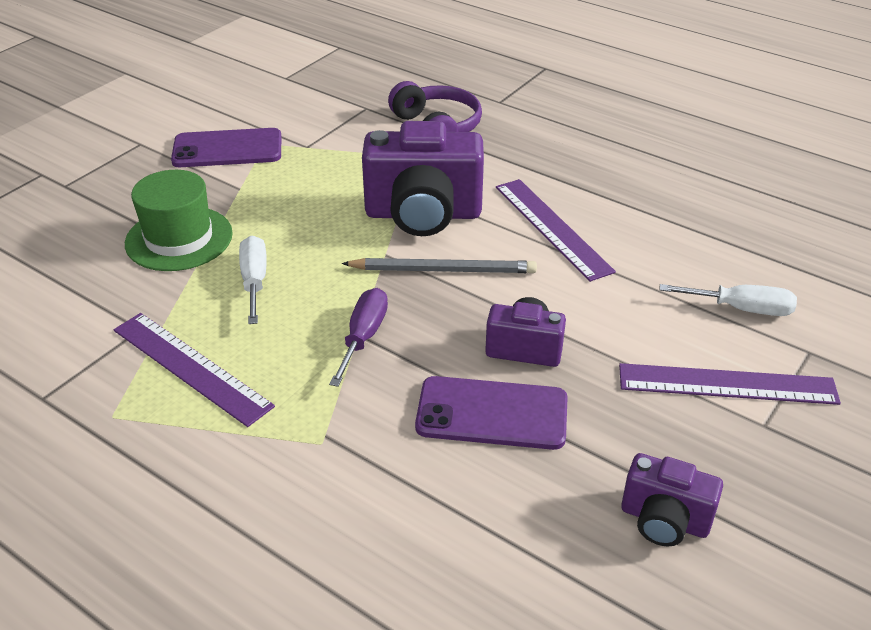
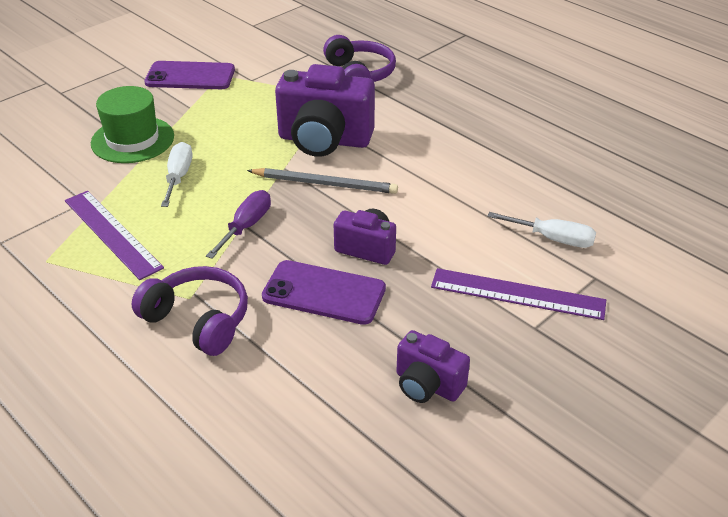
camera: 10 degrees right, 0 degrees up
purple ruler [496,179,616,282] -> none
none -> purple headphones [132,266,248,356]

